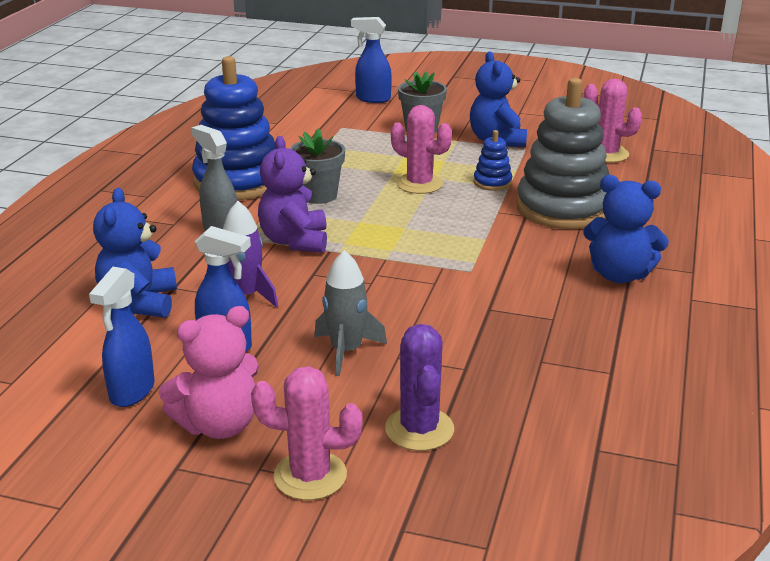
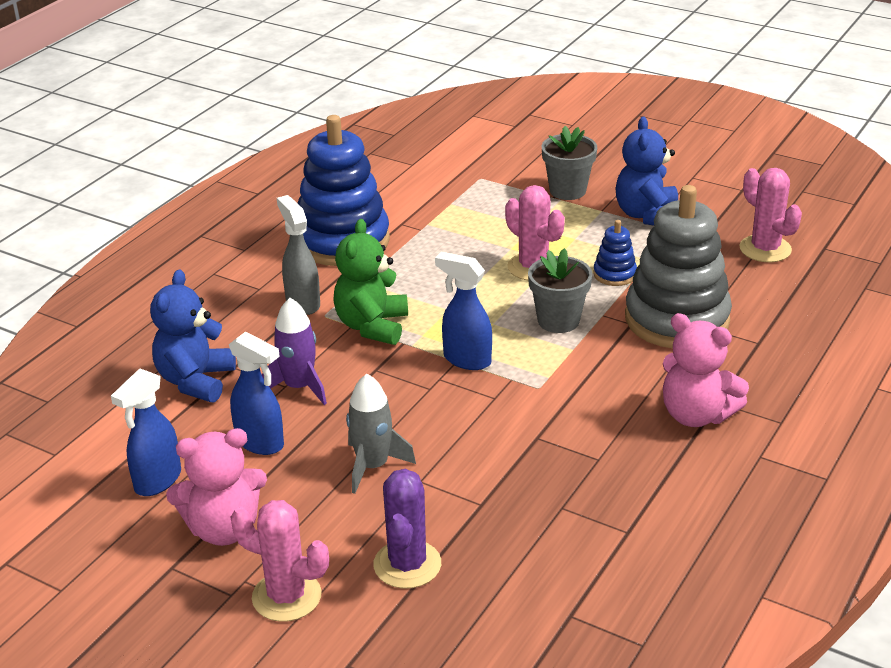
camera: 15 degrees right, 5 degrees up
purple teddy bear [258,136,327,253] -> green teddy bear [333,219,408,345]
grey flower pot [290,129,345,204] -> grey flower pot moved to [528,248,592,333]
blue spray bottle [351,17,392,103] -> blue spray bottle moved to [435,252,492,370]
blue teddy bear [583,175,669,283] -> pink teddy bear [663,313,749,427]

